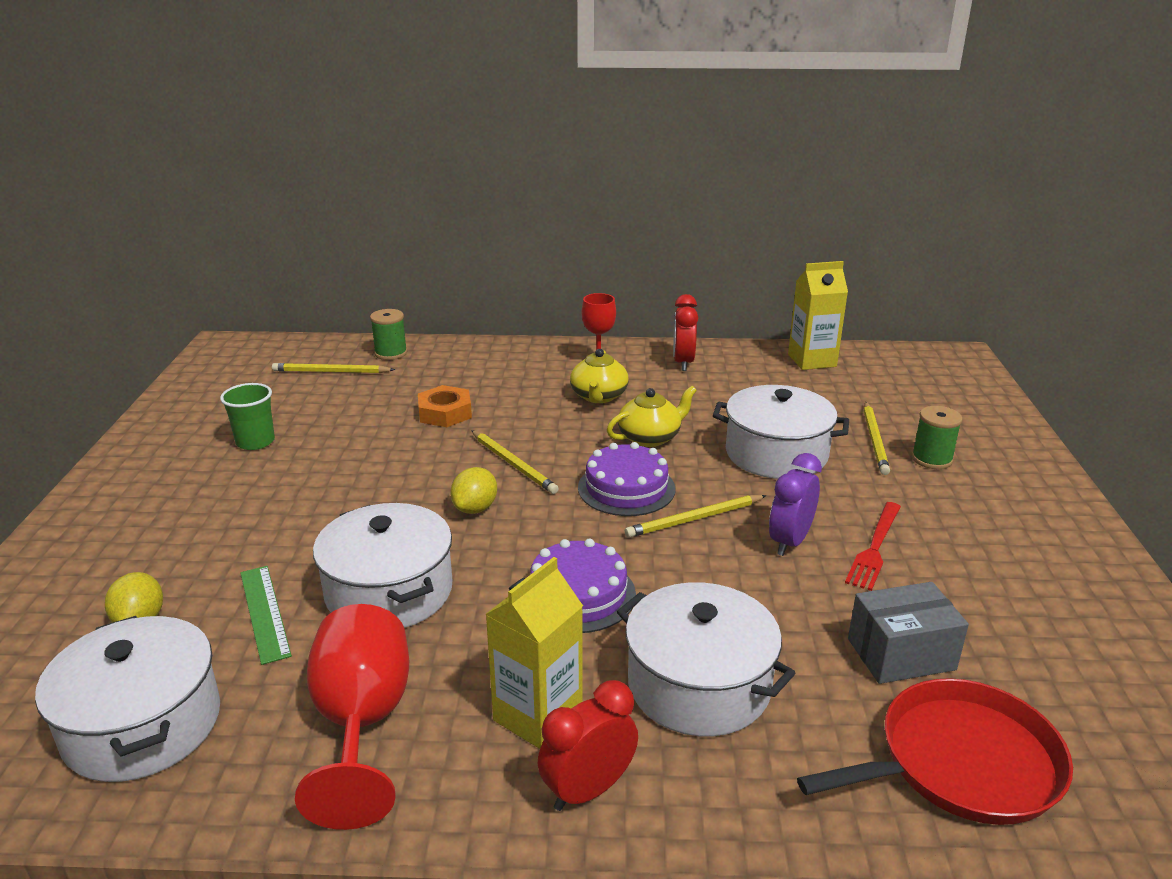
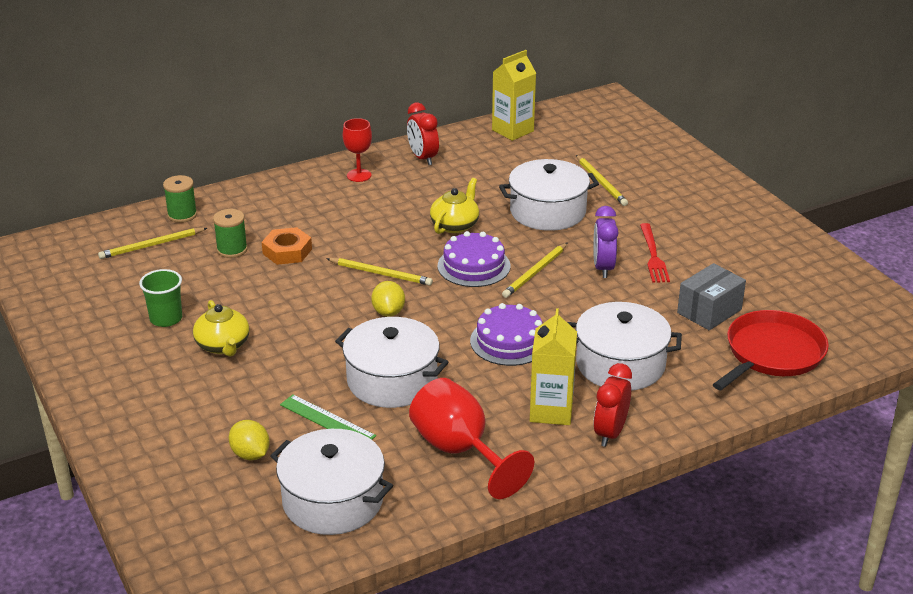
camera: 30 degrees left, 5 degrees up
yellow teapot [570,349,629,403] -> yellow teapot moved to [193,300,249,357]
green spool [912,406,963,469] -> green spool moved to [213,209,248,258]

